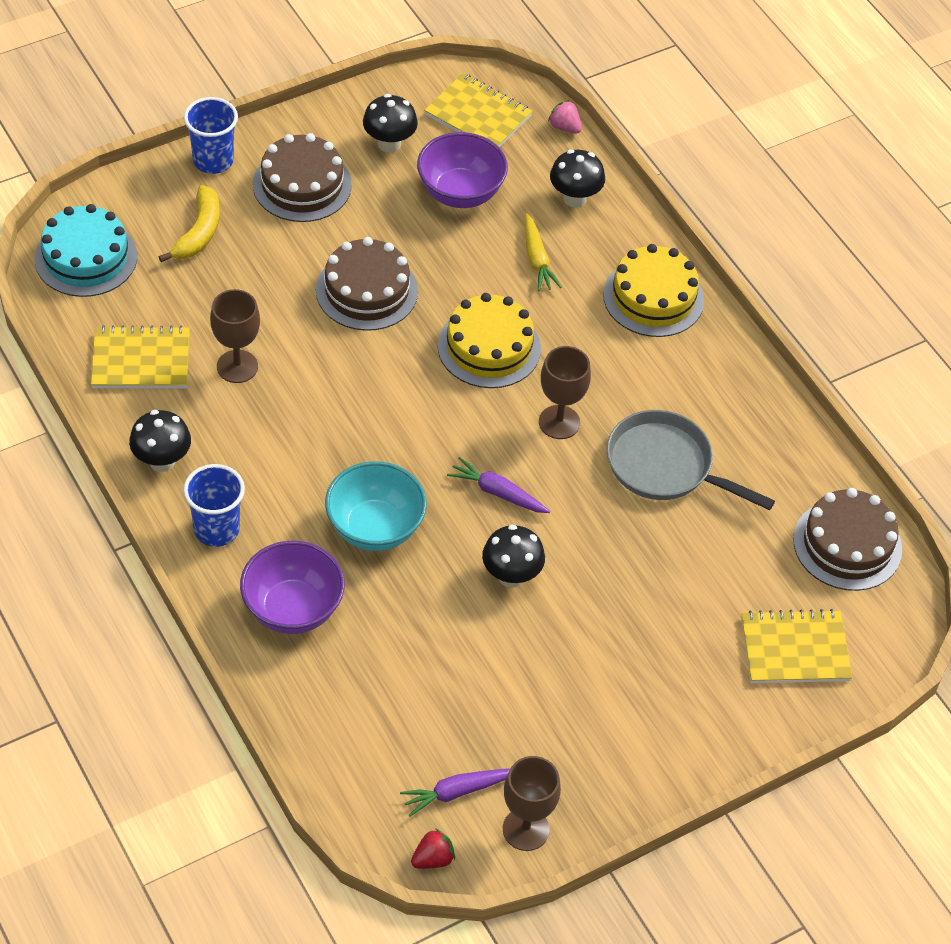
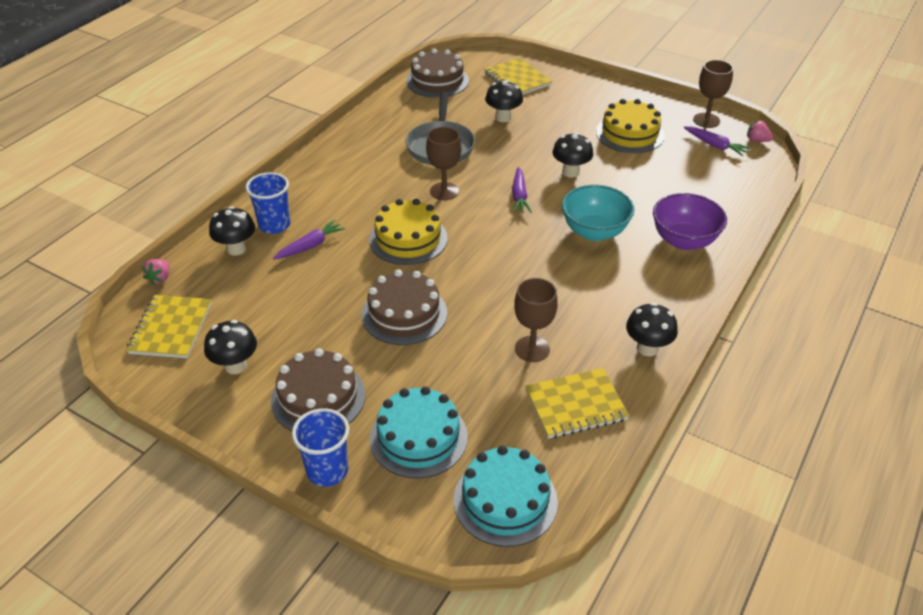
camera: 115 degrees left, 10 degrees down
yellow notebook [91,325,190,388] -> yellow notebook turned 75 degrees counterclockwise [525,368,629,439]
yellow banana [159,185,220,262] -> turquoise cake [370,386,468,479]
blue cup [183,464,245,547] -> blue cup moved to [245,172,290,234]
red strawberry [411,828,455,869] -> pink strawberry [747,120,773,142]
purple bowl [417,132,508,208] -> none
yellow carrot [525,213,562,291] -> purple carrot [273,220,345,260]
yellow cake [603,244,704,337] -> yellow cake moved to [596,99,665,153]
none -> black mushroom [485,80,523,122]

